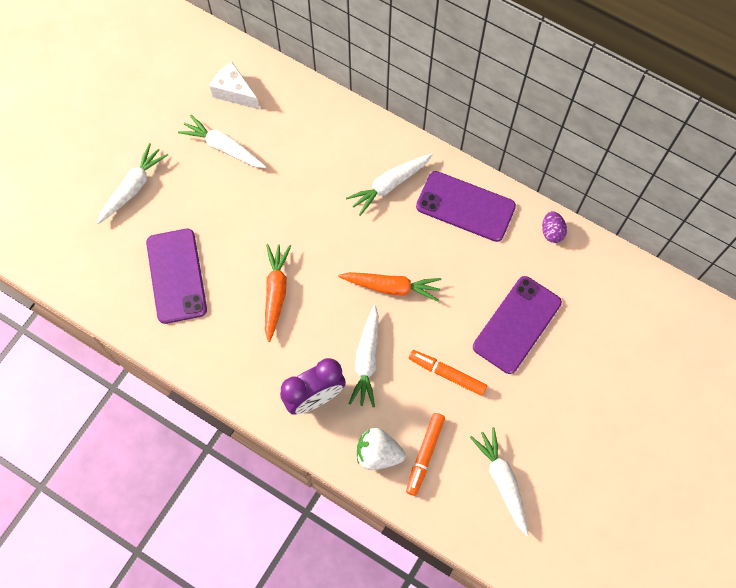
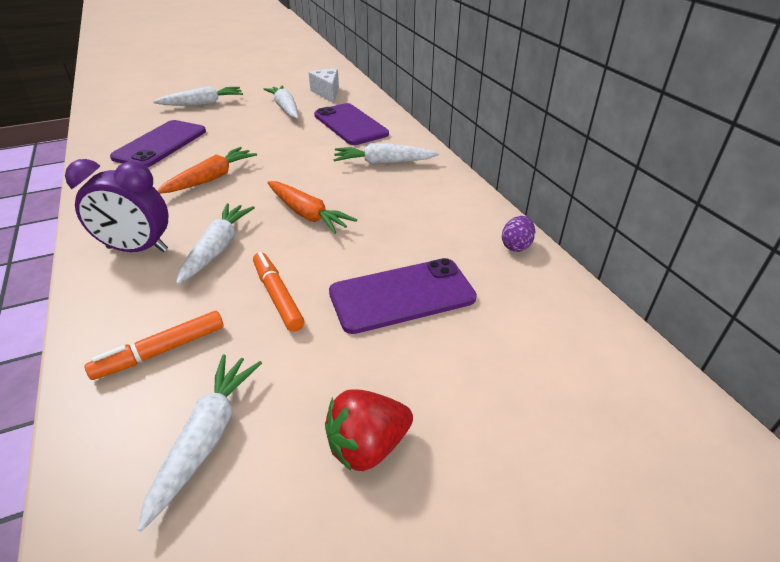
camera: 35 degrees right, 30 degrees down
white carrot [349,305,379,407] -> white carrot turned 150 degrees clockwise [176,203,255,285]
white strawberry [357,428,406,470] -> none
purple phone [416,171,516,242] -> purple phone moved to [314,103,389,145]
none -> red strawberry [325,389,413,472]

